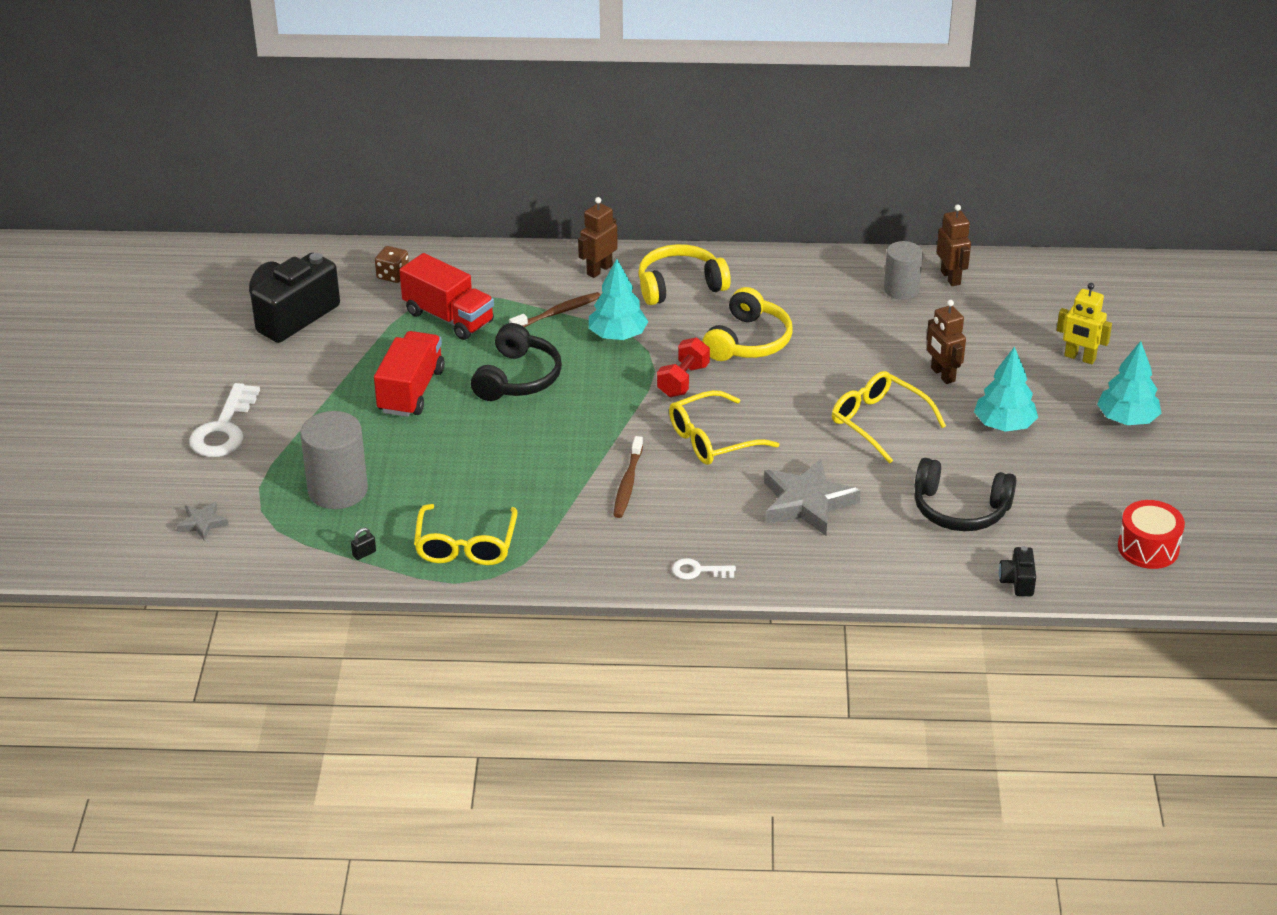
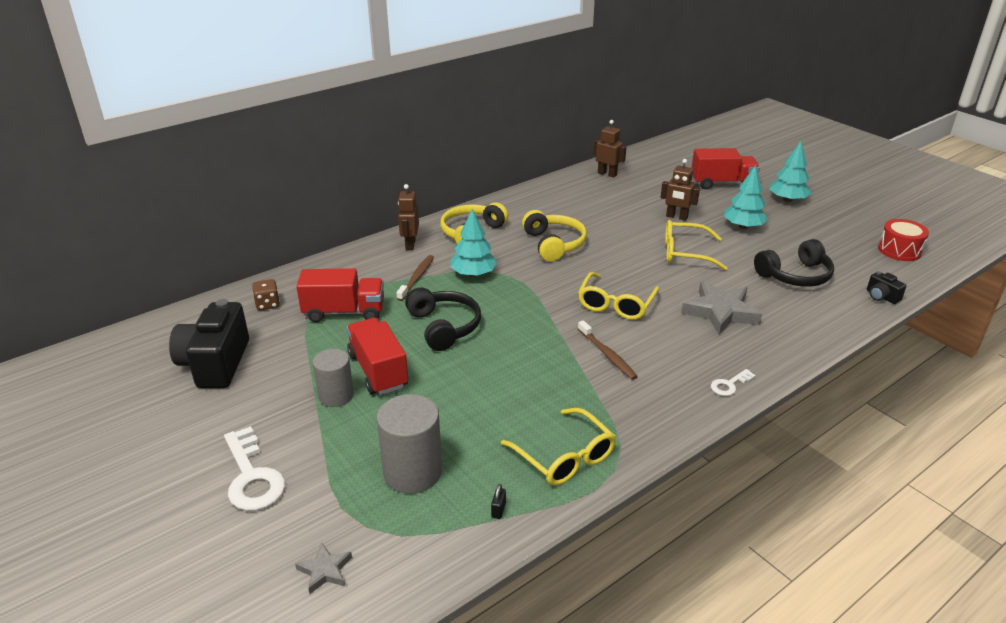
camera: 40 degrees left, 5 degrees down
red dumbbell [657,337,710,397] -> none
grey cylinder [884,241,923,300] -> grey cylinder moved to [313,349,354,407]
yellow robot [1057,283,1112,364] -> red truck [691,148,760,190]

